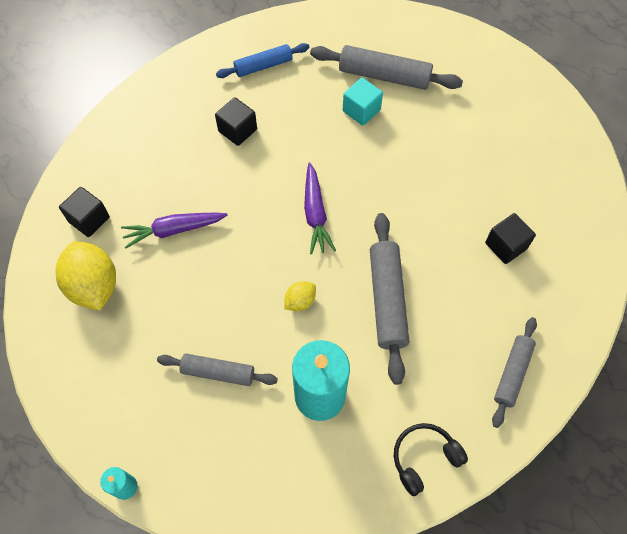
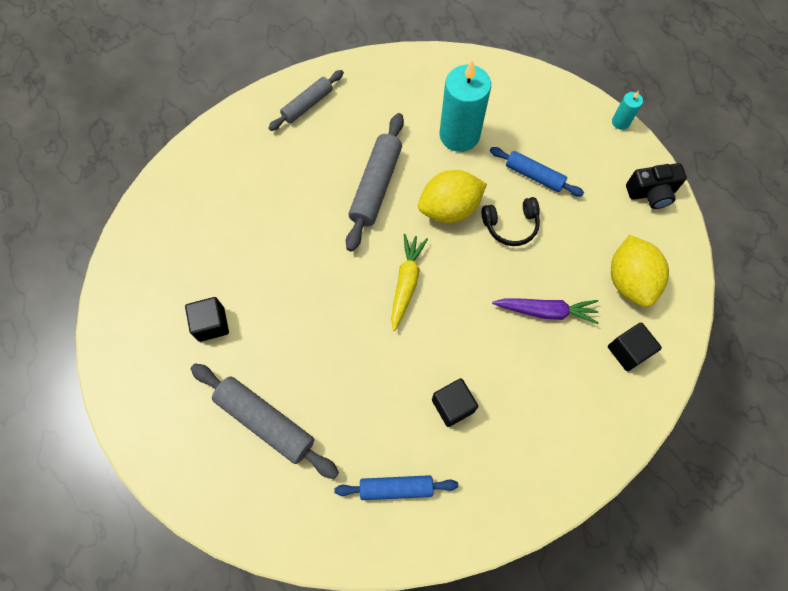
camera: 160 degrees left, 5 degrees up
grey rolling pin [157,354,278,386] -> blue rolling pin [490,147,584,196]
yellow lemon [284,281,316,311] -> yellow lemon [418,170,487,223], size x2.03
purple carrot [304,163,336,254] -> yellow carrot [391,234,428,331]
turquoise cube [343,78,383,126] -> none
black headphones [394,423,468,496] -> black headphones moved to [482,197,540,246]
black cube [485,213,536,264] -> black cube moved to [185,297,229,342]
none -> black camera [626,163,687,209]

